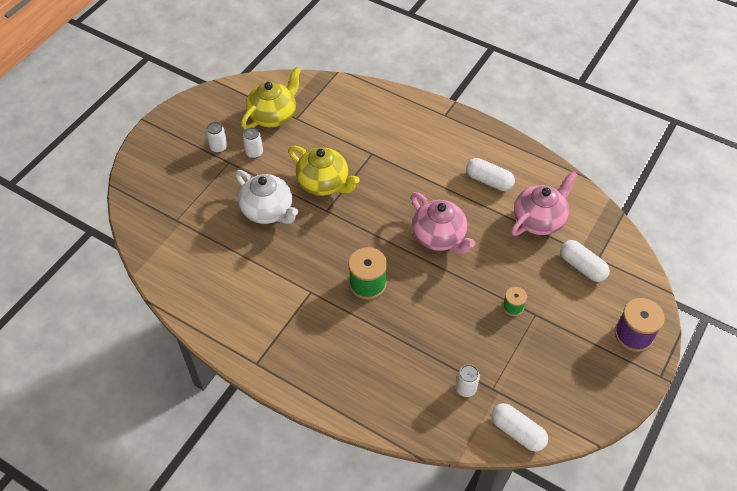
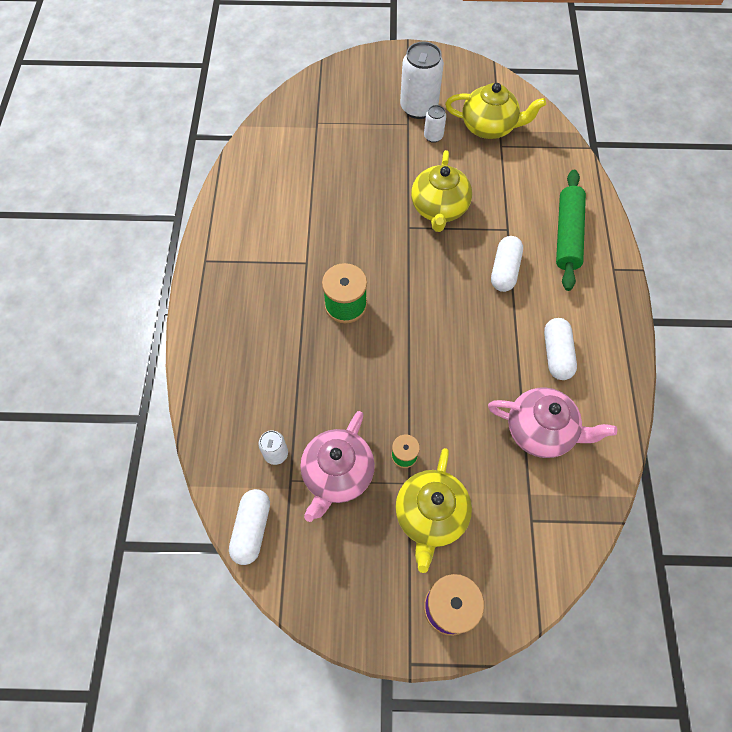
camera: 60 degrees right, 10 degrees up
white can [206,122,227,153] -> white can [400,42,444,119], size x1.98
white teapot [235,170,298,224] -> none
pink teapot [411,192,475,254] -> pink teapot moved to [300,411,375,522]
white capsule [560,240,610,282] -> white capsule moved to [491,236,523,292]
none -> yellow teapot [395,448,472,573]
none -> green rolling pin [556,170,586,291]

